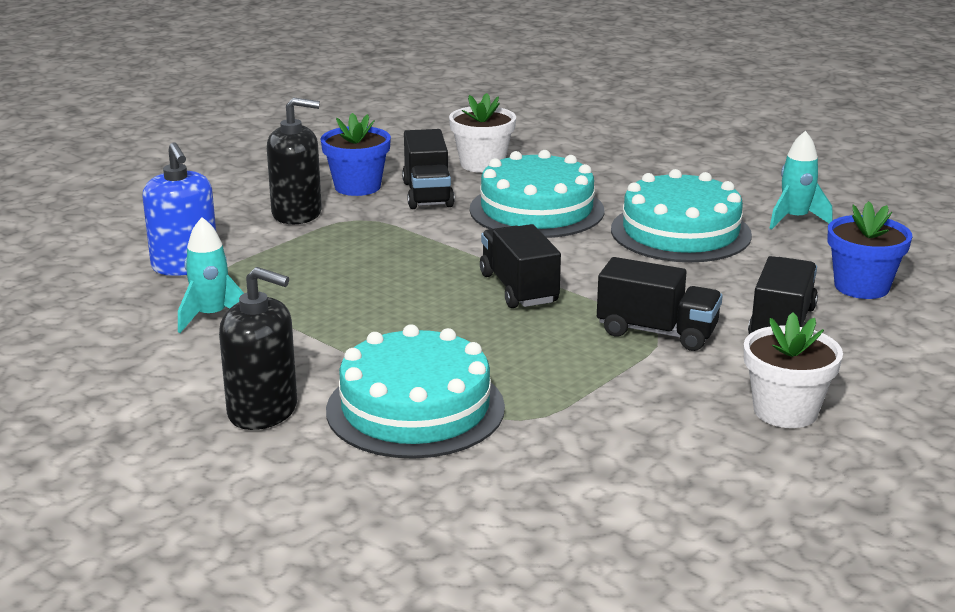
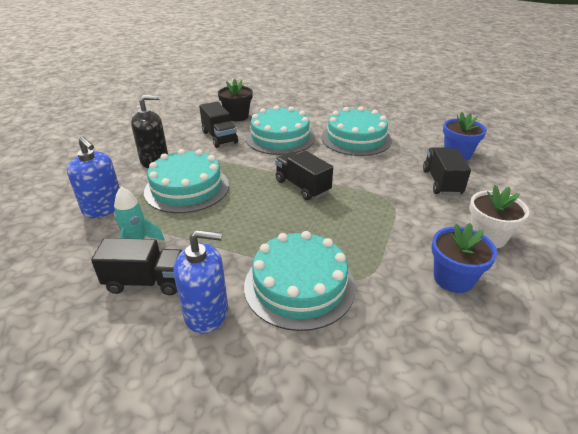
camera: 20 degrees left, 10 degrees up
black soap dispenser [219,267,297,430] -> blue soap dispenser [174,230,228,334]
blue flower pot [321,113,391,196] -> blue flower pot moved to [431,223,497,293]
white flower pot [449,93,516,173] -> black flower pot [218,79,253,121]
black truck [597,257,722,351] -> black truck moved to [91,238,182,295]
turquoise rocket [770,131,833,229] -> none
none -> turquoise cake [144,149,229,213]

